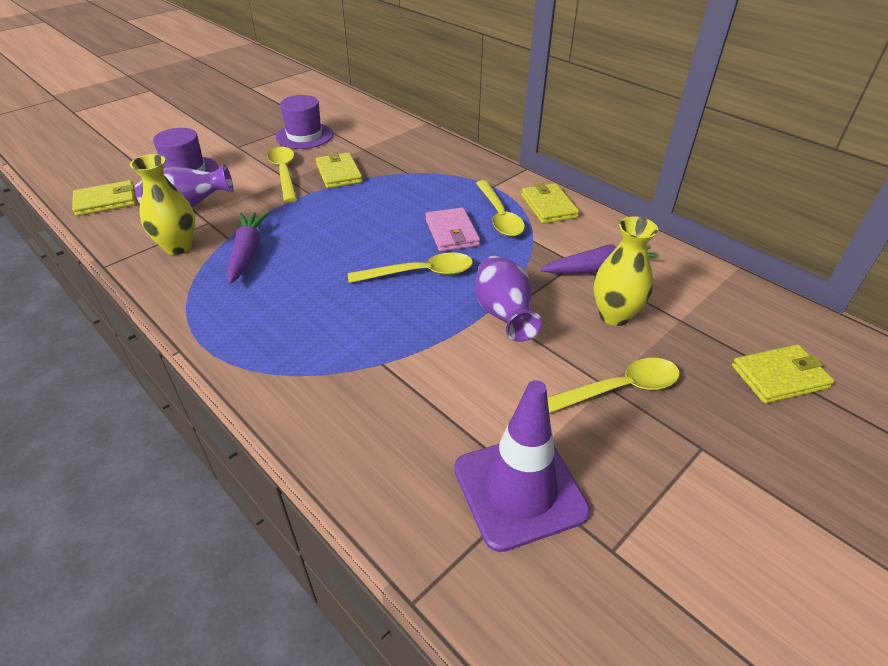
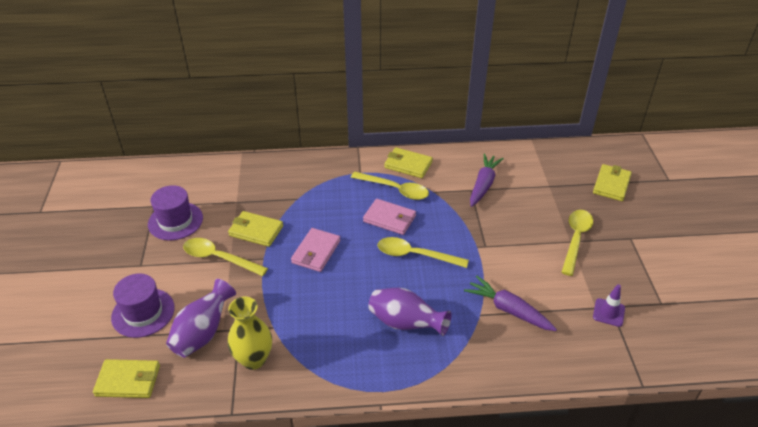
camera: 50 degrees left, 0 degrees up
yellow wallet [72,180,136,216] -> yellow wallet turned 75 degrees clockwise [93,359,160,398]
purple carrot [227,212,269,284] -> purple carrot moved to [464,275,557,331]
yellow spoon [348,252,473,283] -> yellow spoon turned 105 degrees counterclockwise [378,237,469,268]
purple traffic cone [454,380,590,552] -> purple traffic cone [593,284,625,327], size x0.47
purple vase [475,256,542,342] -> purple vase moved to [368,288,451,336]
yellow vase [593,216,658,326] -> none
none -> pink wallet [291,228,340,272]

